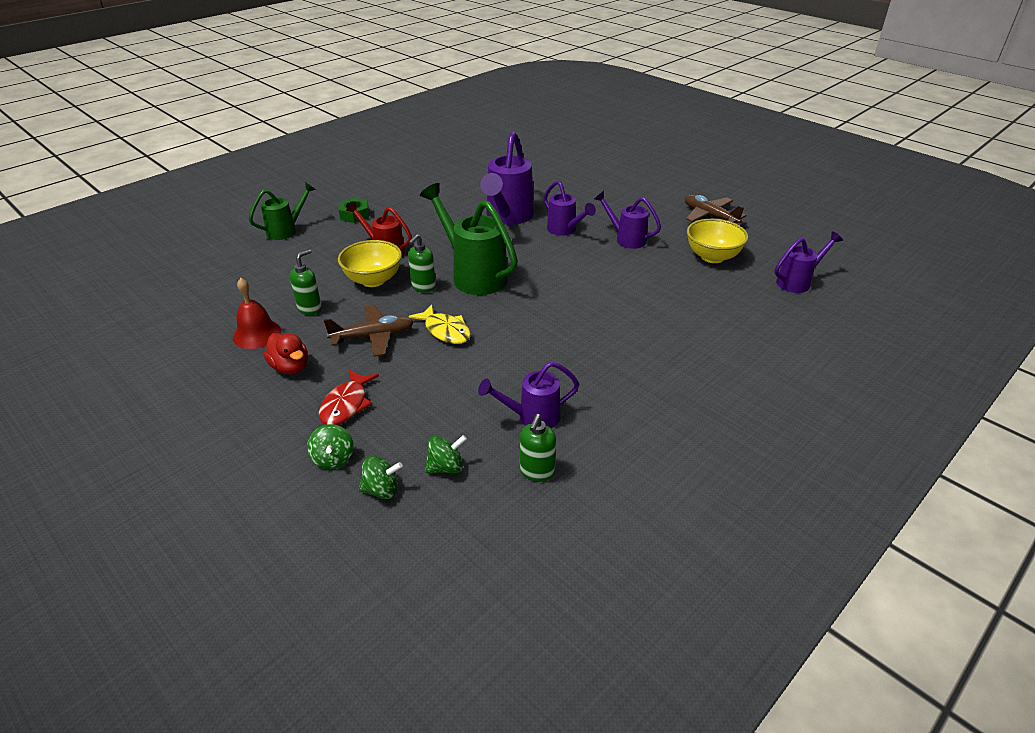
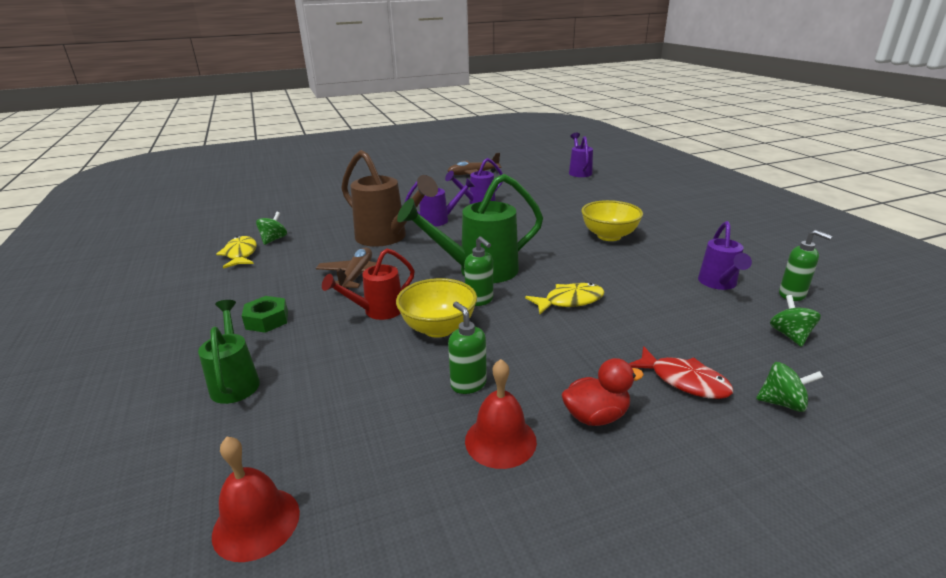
camera: 65 degrees left, 10 degrees down
brown plane [324,305,414,357] -> brown plane moved to [316,248,397,289]
green spinning top [359,456,403,499] -> green spinning top moved to [256,212,287,245]
purple watering can [480,131,534,225] -> brown watering can [341,150,438,247]
yellow bowl [687,219,748,263] -> yellow bowl moved to [581,200,643,241]
none -> red bell [212,437,300,562]
none -> yellow fish [216,236,257,268]

